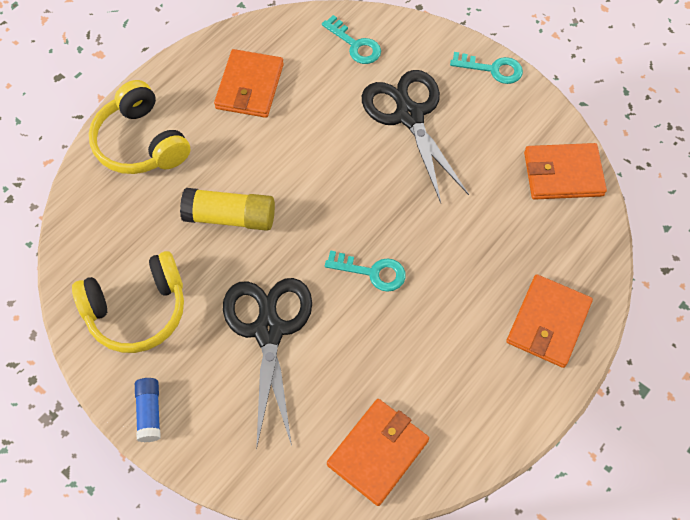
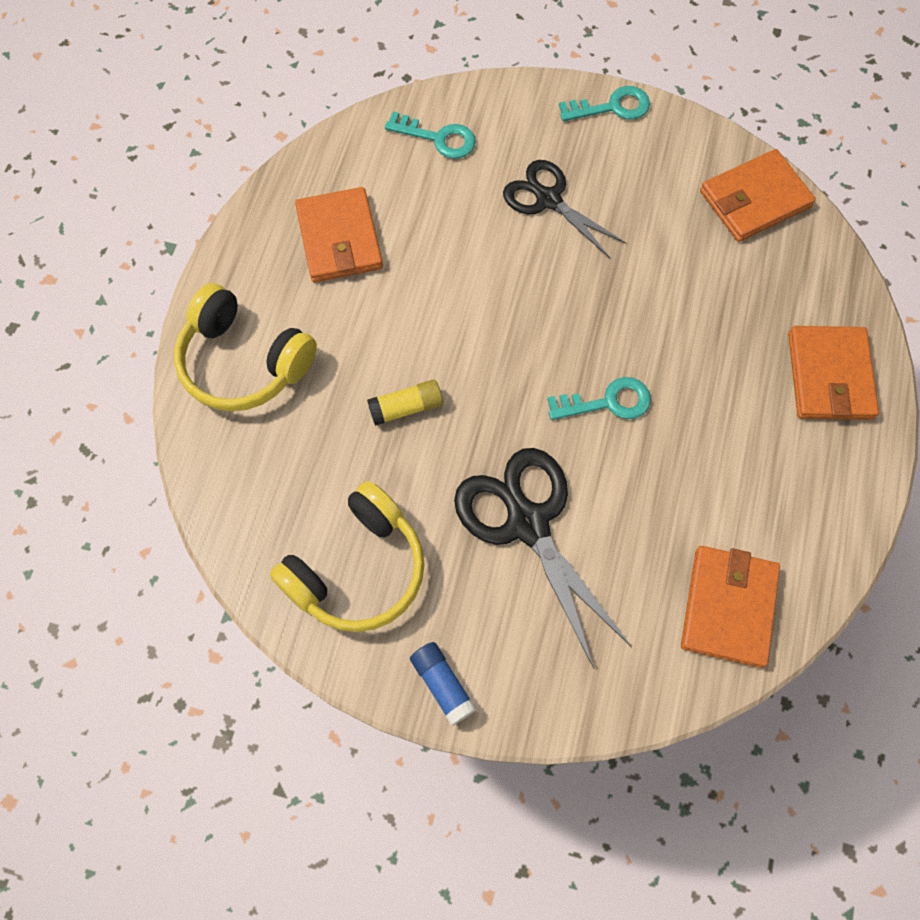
camera: 25 degrees left, 5 degrees up
yellow glue stick [180,188,275,231] -> yellow glue stick [367,380,443,426], size x0.61
black scissors [362,70,469,203] -> black scissors [503,160,626,258], size x0.66

